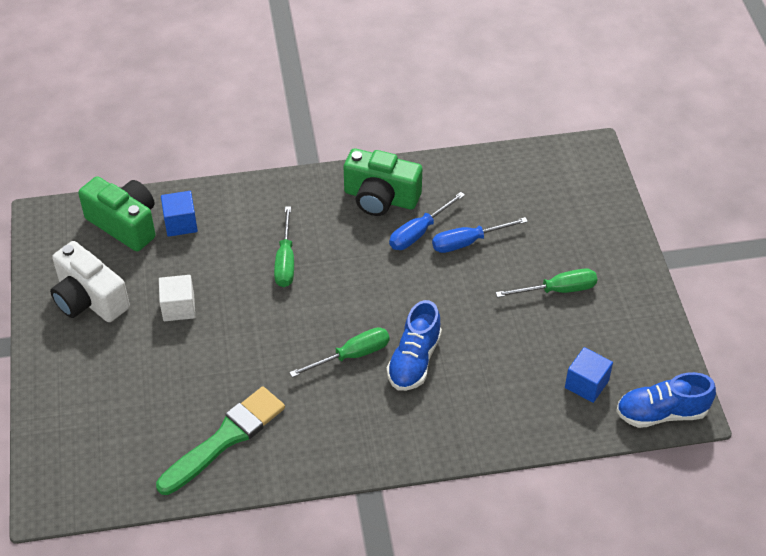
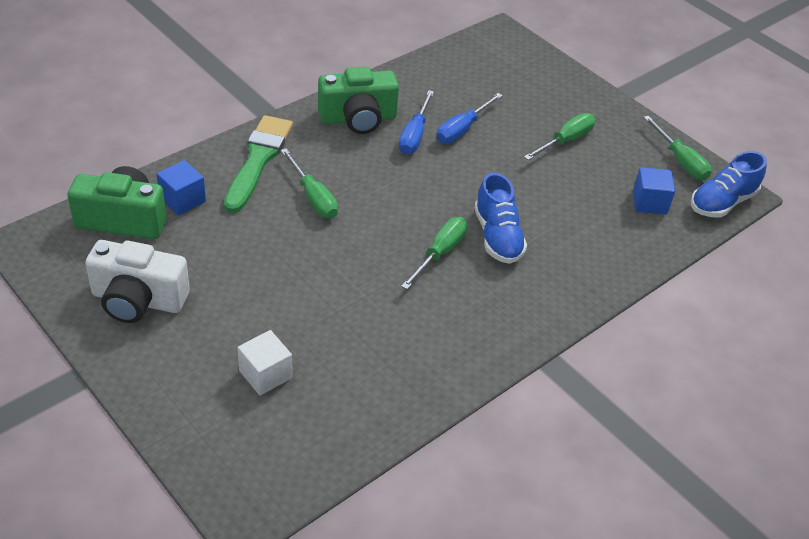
camera: 35 degrees left, 5 degrees down
green brush [156,386,285,495] -> green brush moved to [224,115,293,213]
white cube [159,275,195,321] -> white cube moved to [238,330,292,395]
none -> green screwdriver [643,116,712,180]

